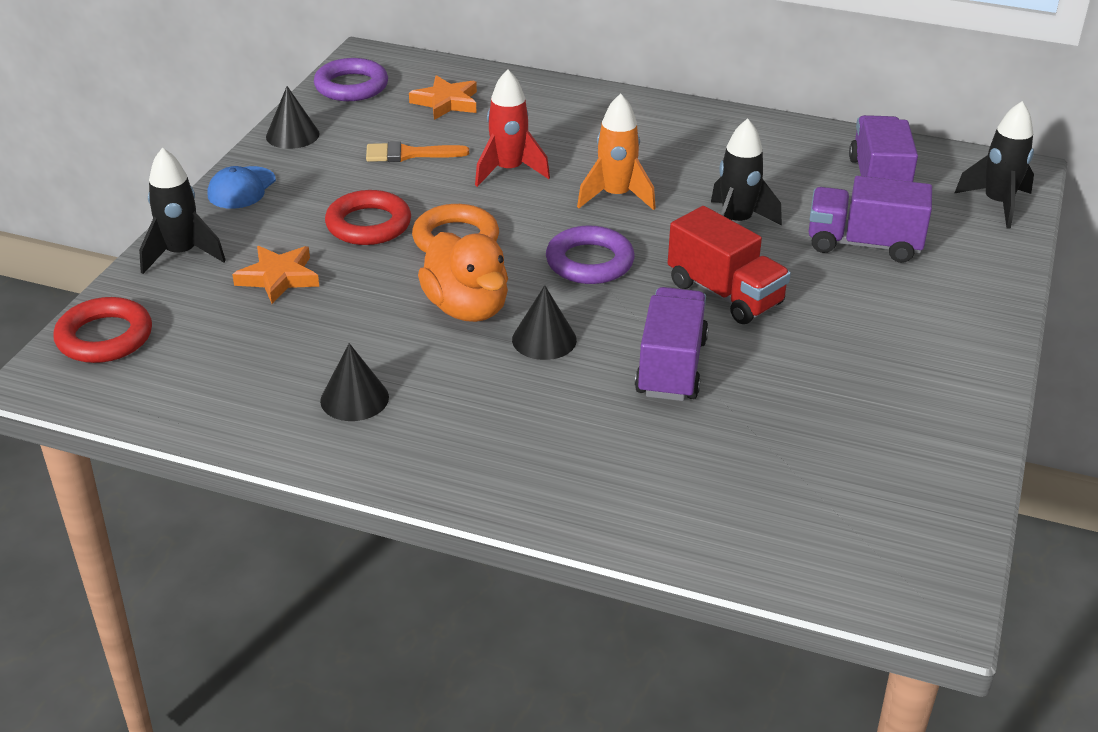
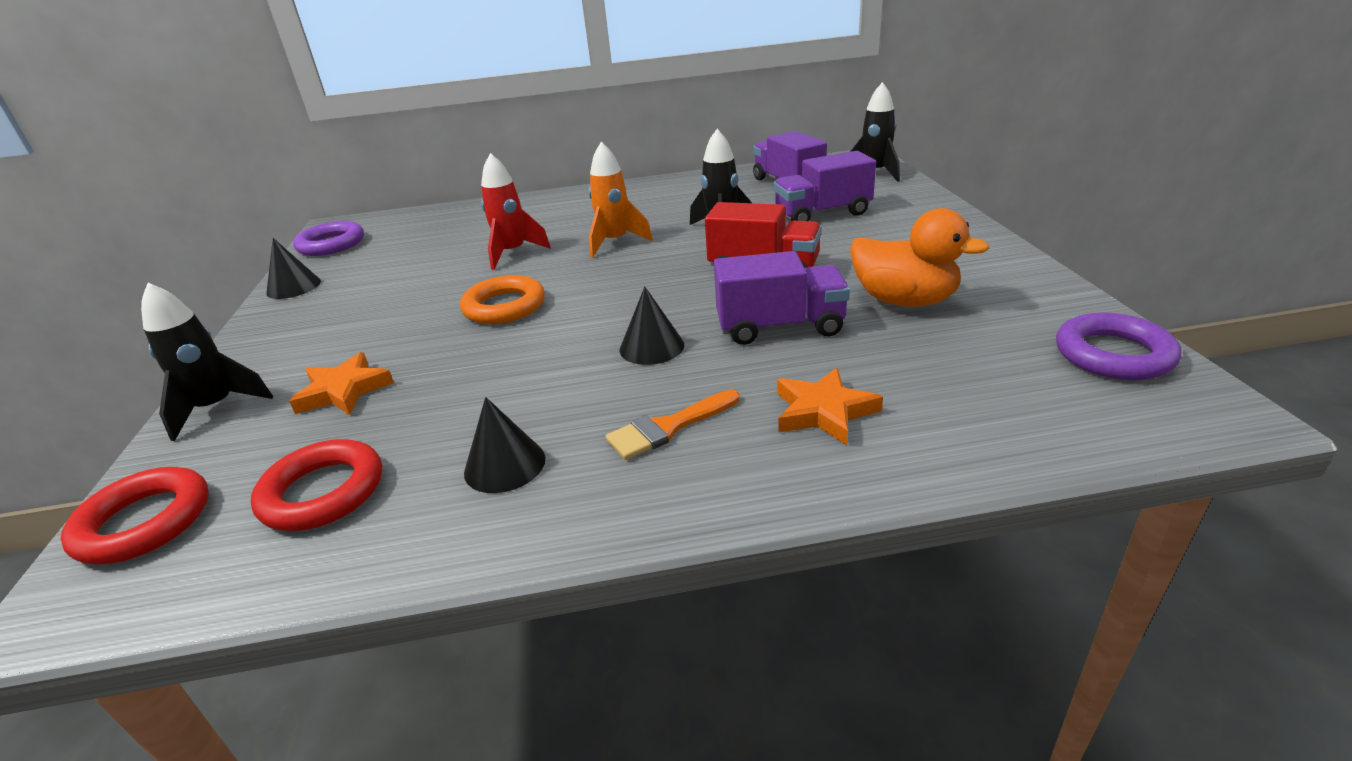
camera: 25 degrees left, 5 degrees down
blue cap [208,166,276,209] -> none
red ring [325,190,411,245] -> red ring moved to [251,439,382,531]
orange brush [366,141,469,162] -> orange brush moved to [605,389,740,460]
orange star [409,75,477,120] -> orange star moved to [777,368,883,445]
orange duck [418,232,508,322] -> orange duck moved to [850,208,989,307]
purple ring [546,226,635,284] -> purple ring moved to [1056,313,1181,380]
purple truck [635,287,709,401] -> purple truck turned 105 degrees clockwise [714,251,850,345]

